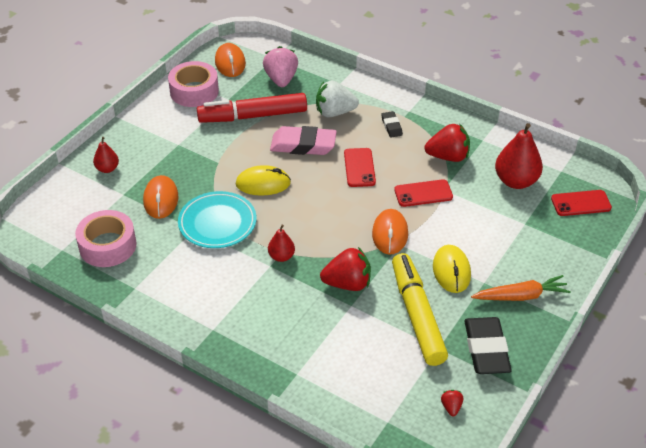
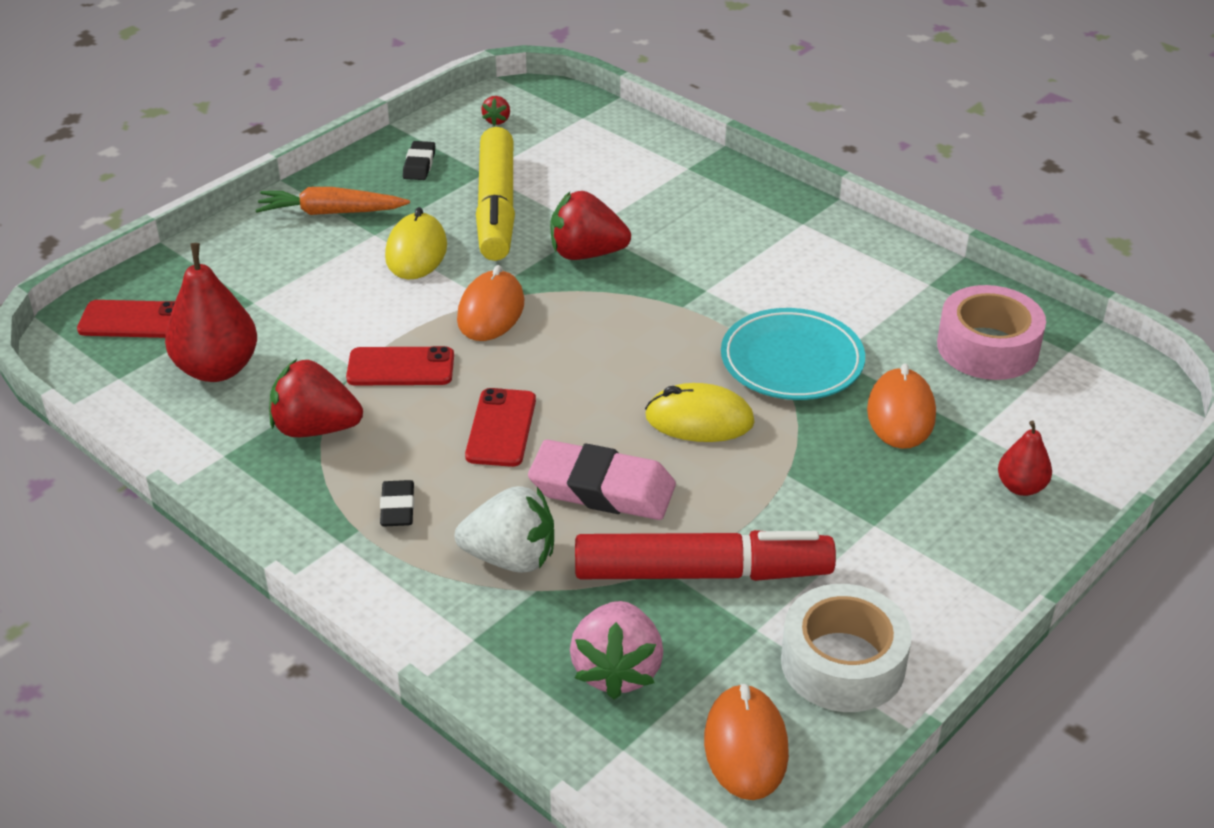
camera: 170 degrees left, 5 degrees down
pink tape [168,61,219,107] -> white tape [781,584,912,712]
red pear [268,225,295,262] -> none
black eraser [464,317,512,374] -> black eraser [403,141,435,180], size x0.51

